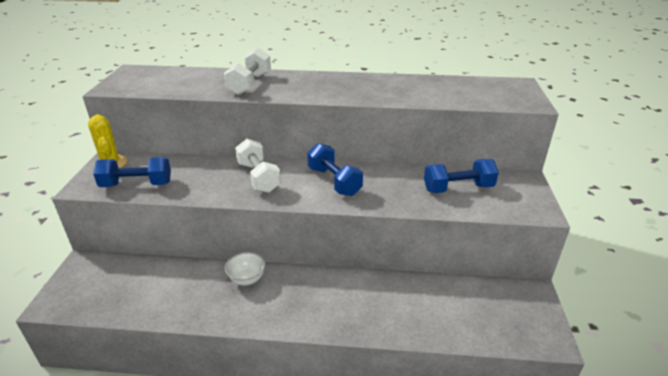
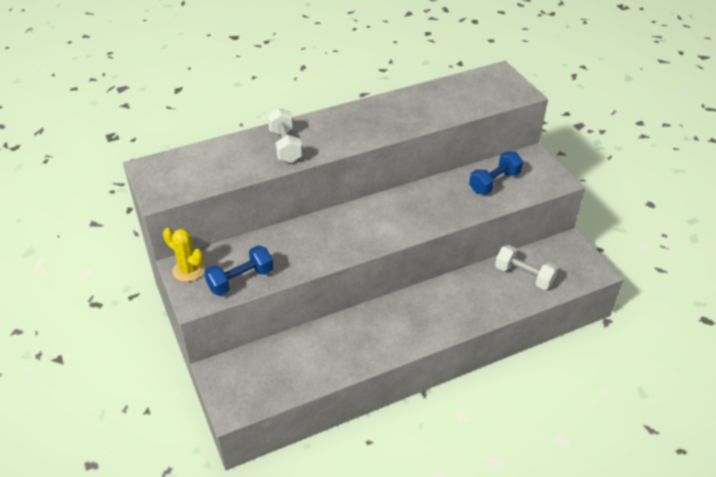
camera: 30 degrees left, 10 degrees up
white bowl [225,252,265,285] -> none
white dumbbell [235,139,281,193] -> white dumbbell moved to [495,245,558,290]
blue dumbbell [307,143,363,196] -> none

